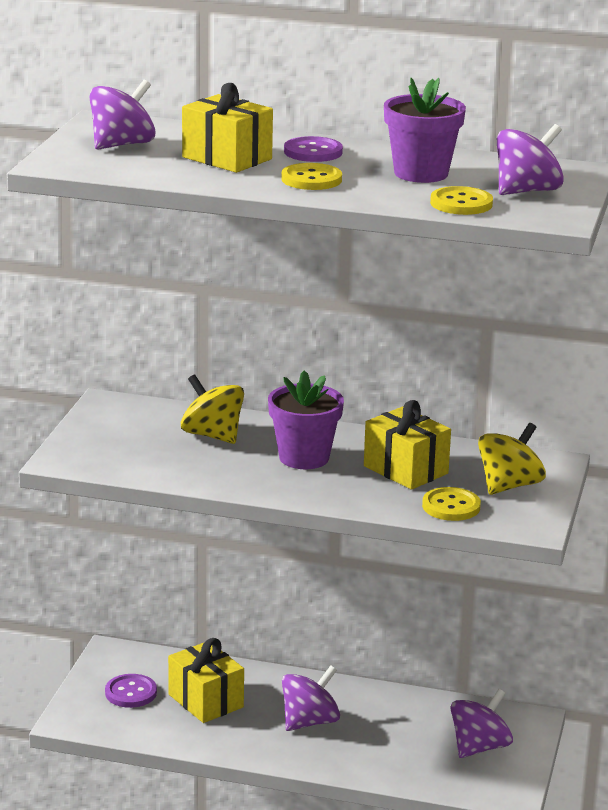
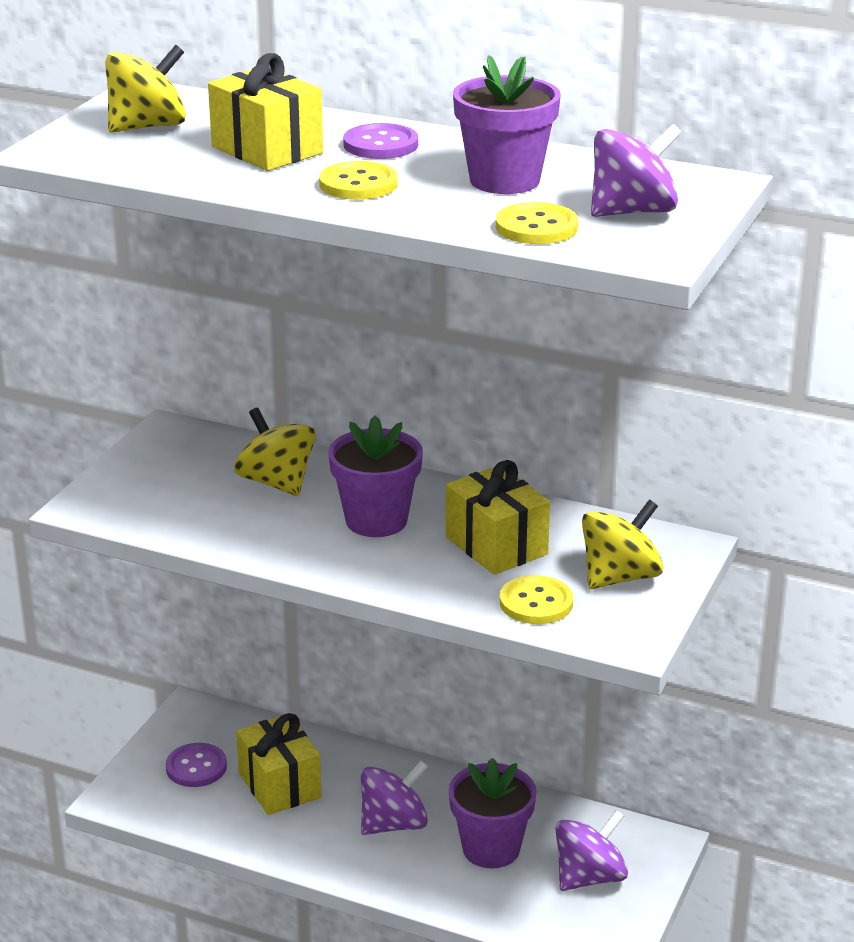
camera: 10 degrees right, 5 degrees up
purple spinning top [89,80,156,150] -> yellow spinning top [105,45,186,133]
none -> purple flower pot [449,758,537,869]

